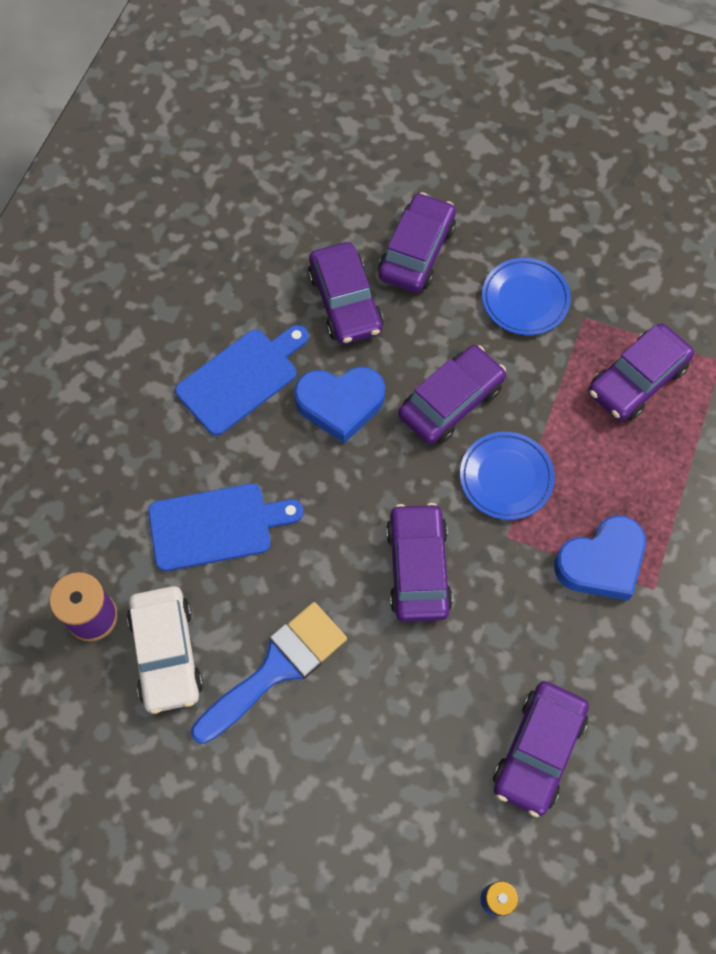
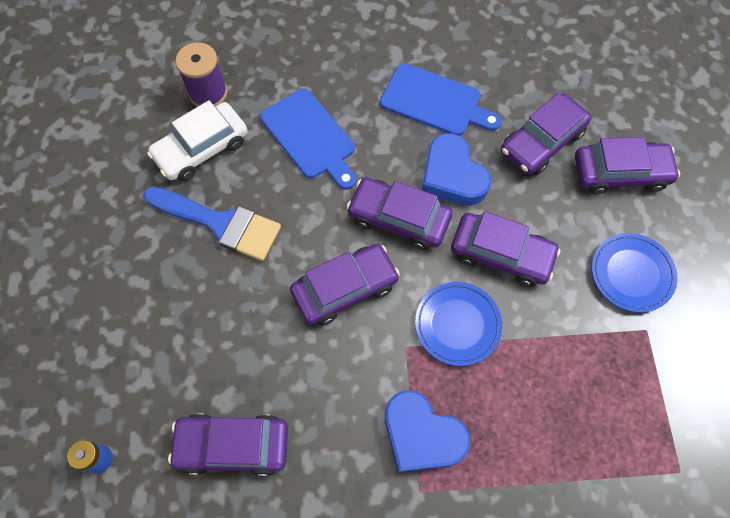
camera: 65 degrees right, 0 degrees up
purple car [588,324,694,421] -> purple car moved to [347,177,452,250]

